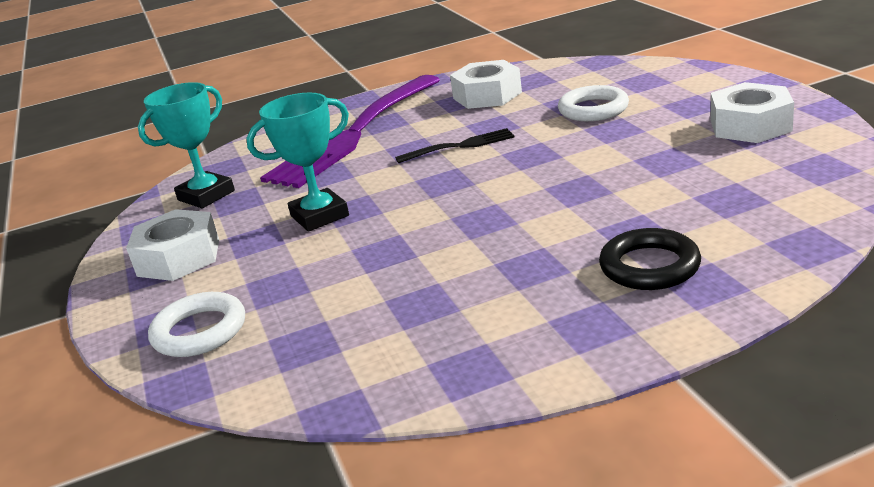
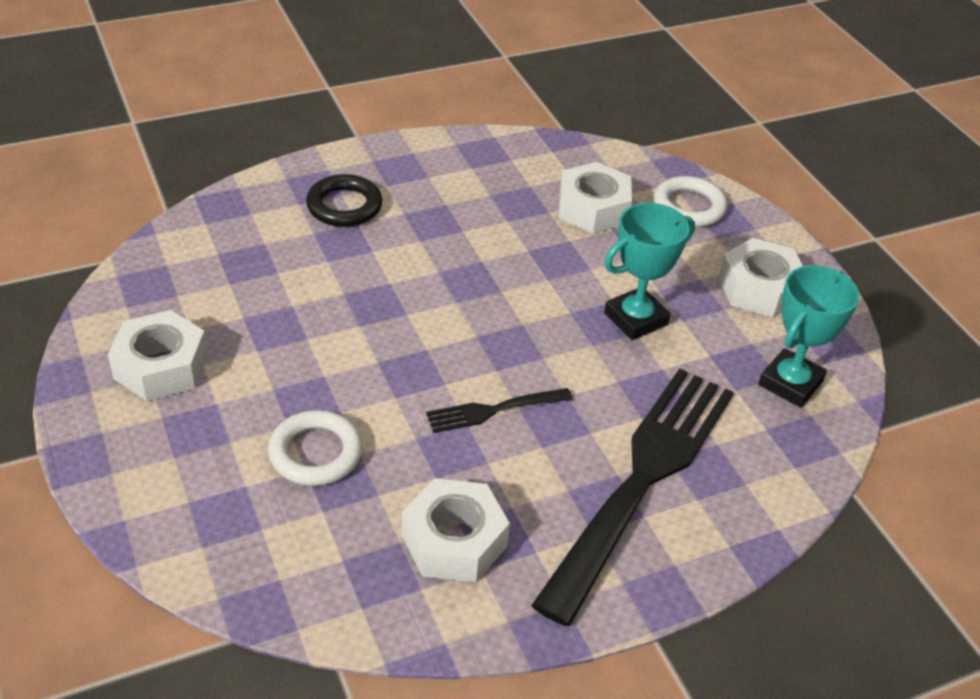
camera: 170 degrees right, 15 degrees up
purple fork [260,75,440,188] -> black fork [531,368,734,626]
none -> white nut [558,162,632,234]

